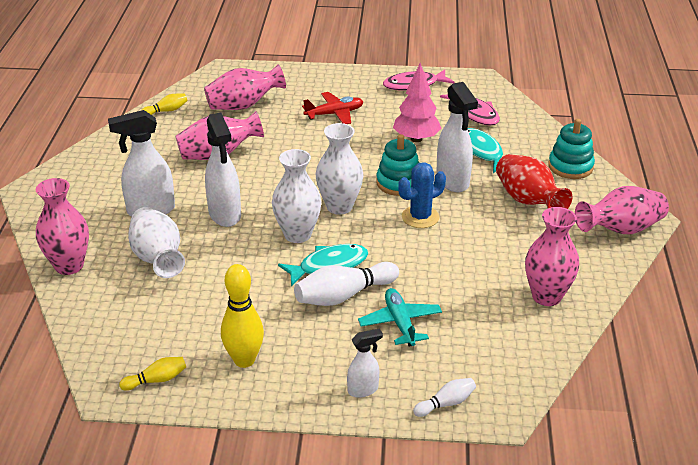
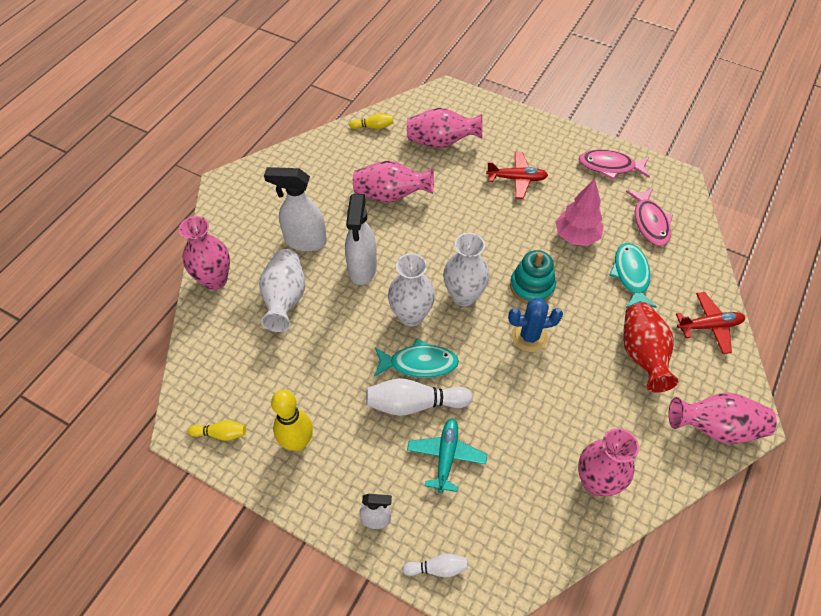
camera: 25 degrees right, 20 degrees up
white spray bottle [436,82,478,192] -> none
turquoise stacking toy [548,119,595,179] -> red plane [676,292,745,354]

